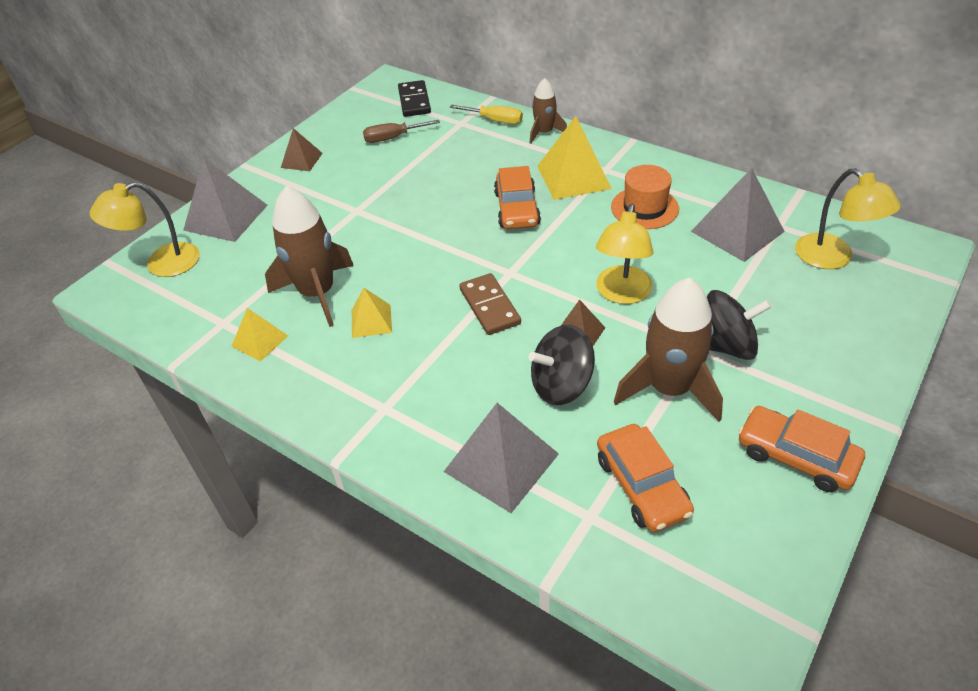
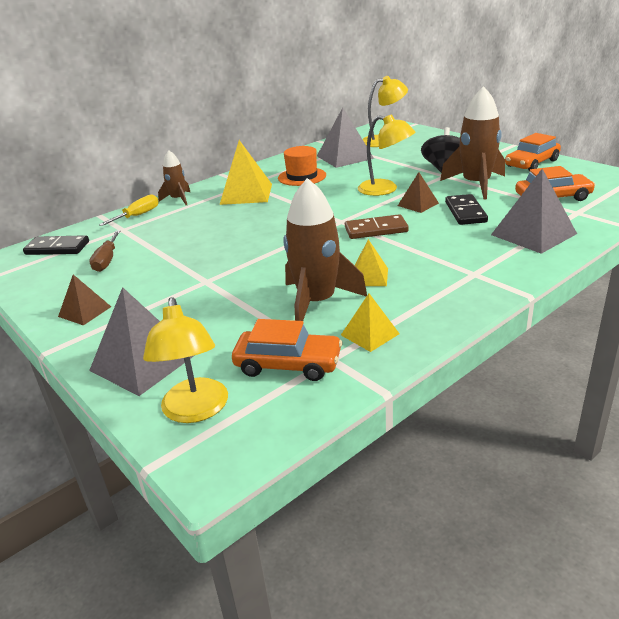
camera: 75 degrees left, 15 degrees down
orange car [494,166,541,229] -> orange car moved to [232,319,342,381]
black spinning top [529,325,595,405] -> black domino [445,194,488,225]

